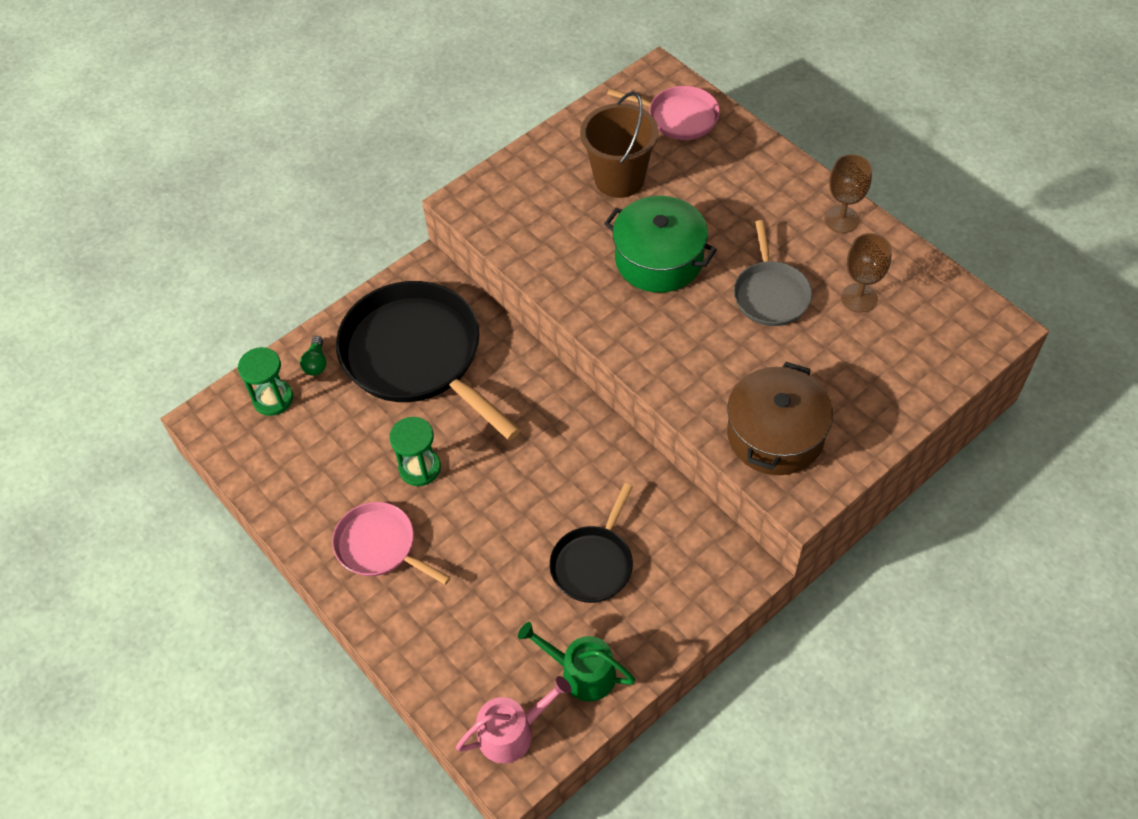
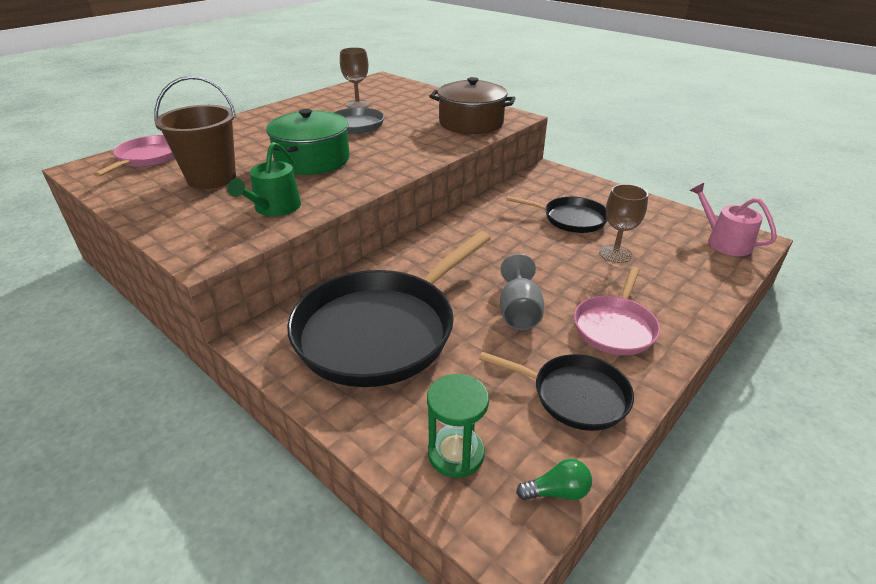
camera: 100 degrees left, 20 degrees down
green light bulb [300,336,327,376] -> green light bulb moved to [516,459,592,500]
green hourglass [389,417,441,486] -> grey goblet [500,254,544,330]
green watering can [518,622,635,701] -> green watering can moved to [228,142,301,216]
brown goblet [824,154,872,233] -> brown goblet moved to [599,184,648,263]
none -> black pan [479,352,634,431]

